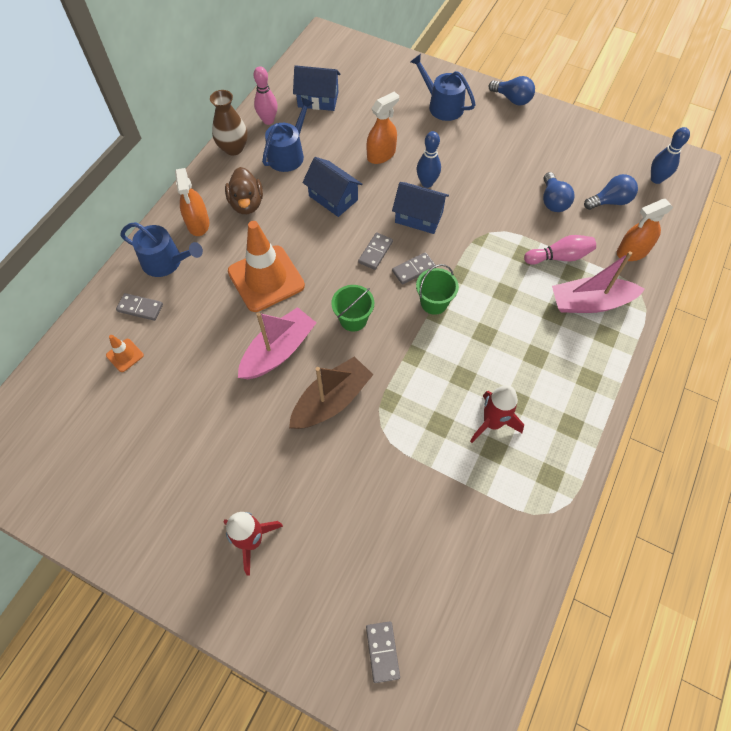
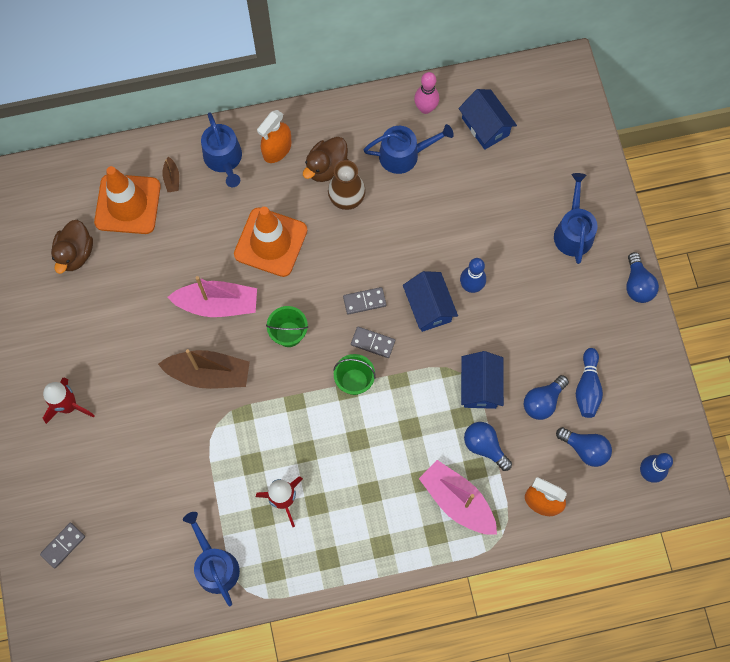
camera: 50 degrees right, 10 degrees up
orange traffic cone [106,335,144,372] -> orange traffic cone [94,166,161,234], size x2.29
grey domino [116,293,163,321] -> brown boat [163,157,179,192]
brown vase [210,90,248,156] -> brown vase moved to [328,160,366,210]
blue house [303,157,362,217] -> blue house moved to [461,351,504,409]
orange spray bottle [366,92,399,164] -> none
pink bowling pin [524,235,596,265] -> blue light bulb [464,422,512,471]
none -> brown duck [51,220,93,274]
none -> blue watering can [183,512,240,606]
none -> blue bowling pin [576,348,603,418]

